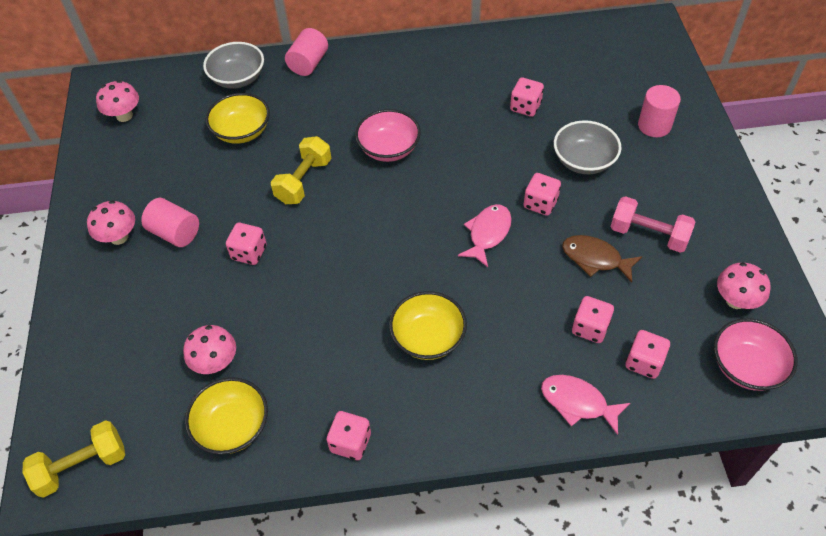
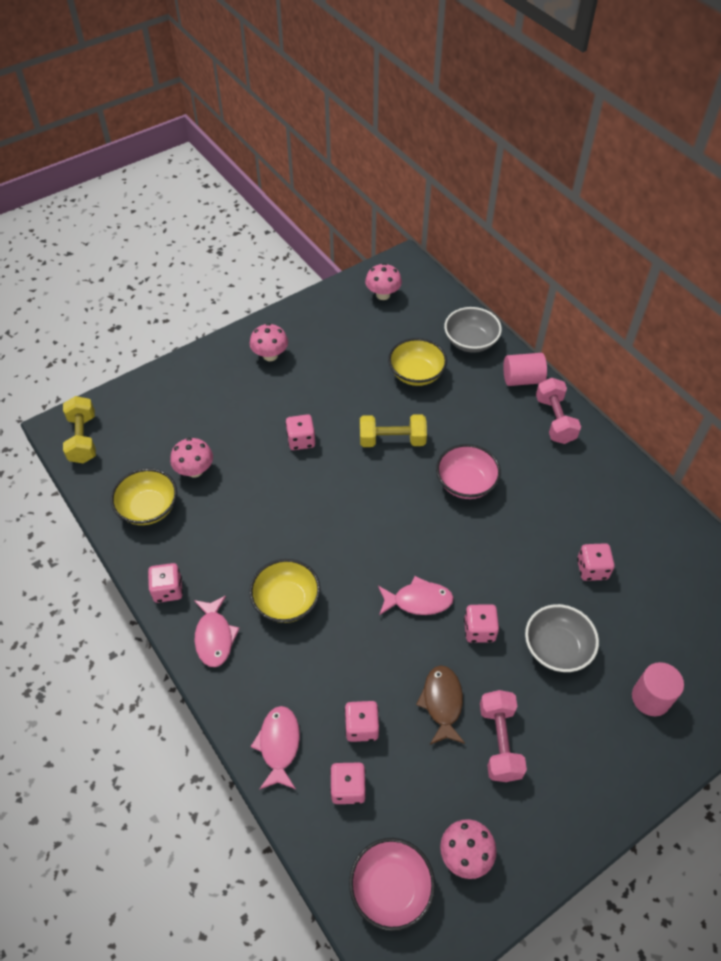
camera: 60 degrees right, 0 degrees up
yellow dumbbell [23,420,125,498] -> yellow dumbbell turned 45 degrees clockwise [63,396,96,463]
pink cylinder [141,198,199,247] -> none
none -> pink fish [194,596,240,667]
none -> pink dumbbell [536,378,581,444]

